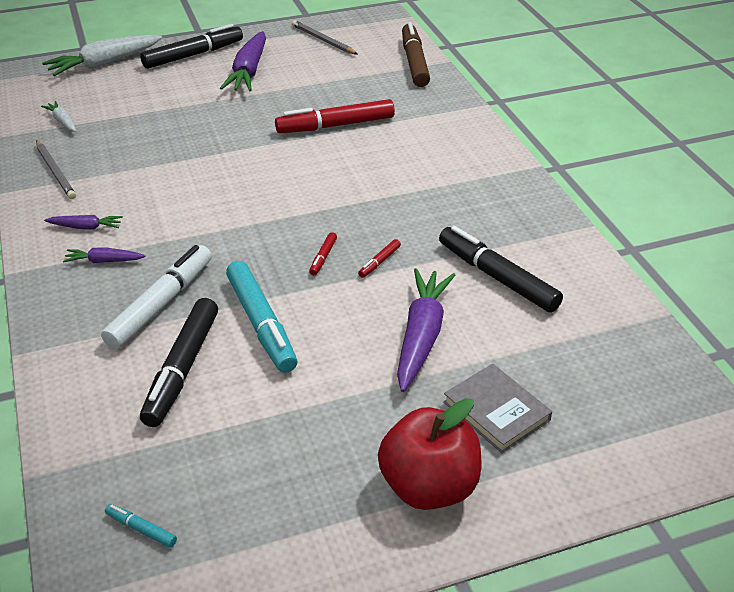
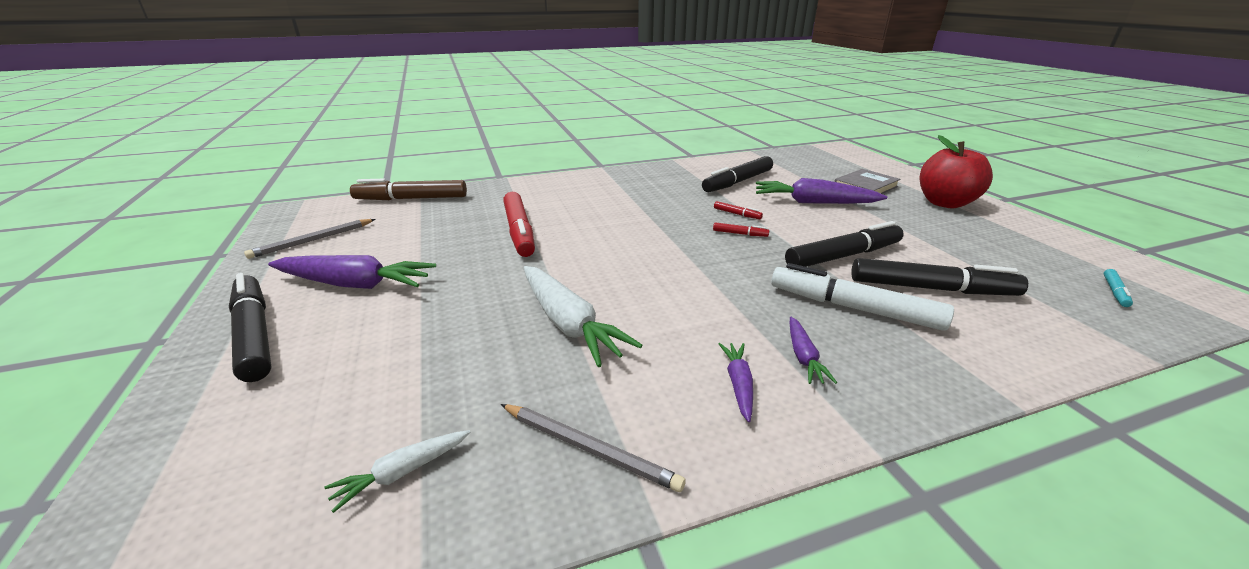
camera: 90 degrees left, 10 degrees down
grey pencil [36,140,76,199] -> grey pencil turned 60 degrees clockwise [501,404,686,492]
white carrot [42,35,162,76] -> white carrot moved to [524,266,643,367]
turquoise marker [226,261,297,373] -> black marker [785,221,904,267]

